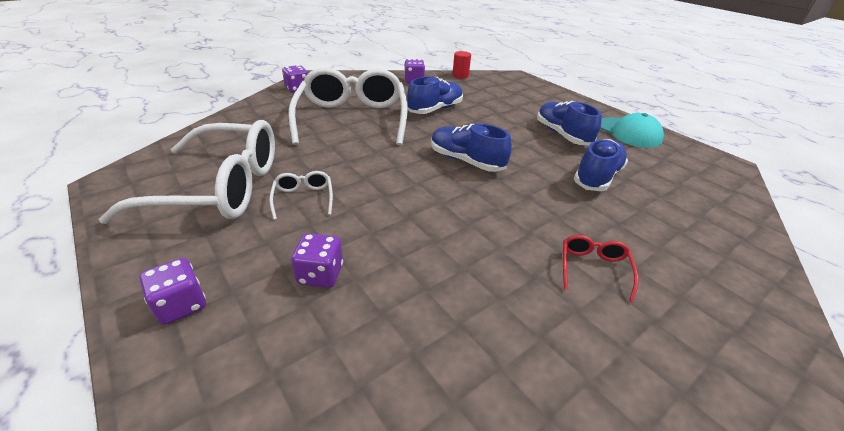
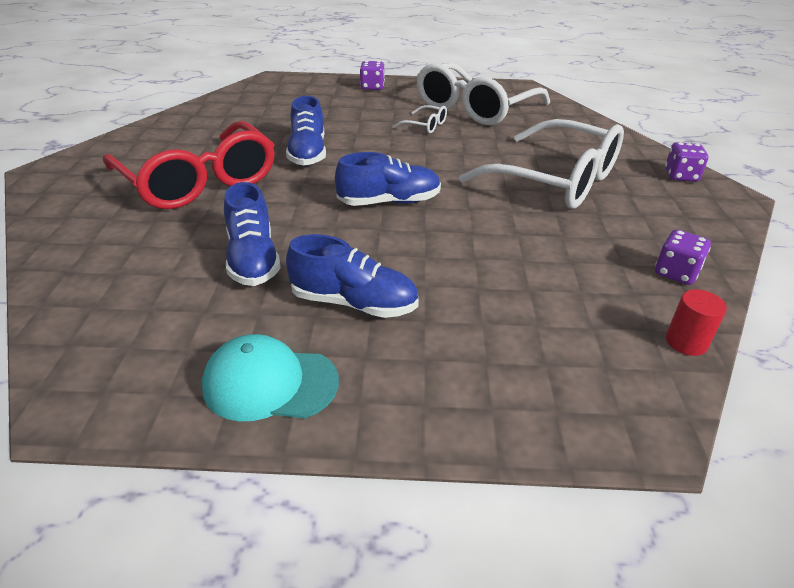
camera: 130 degrees right, 0 degrees up
purple dice [291,233,343,288] -> none
blue shoe [407,76,463,114] -> blue shoe moved to [286,96,326,166]
red glasses [563,235,639,302] -> red glasses [103,121,275,209], size x2.50

